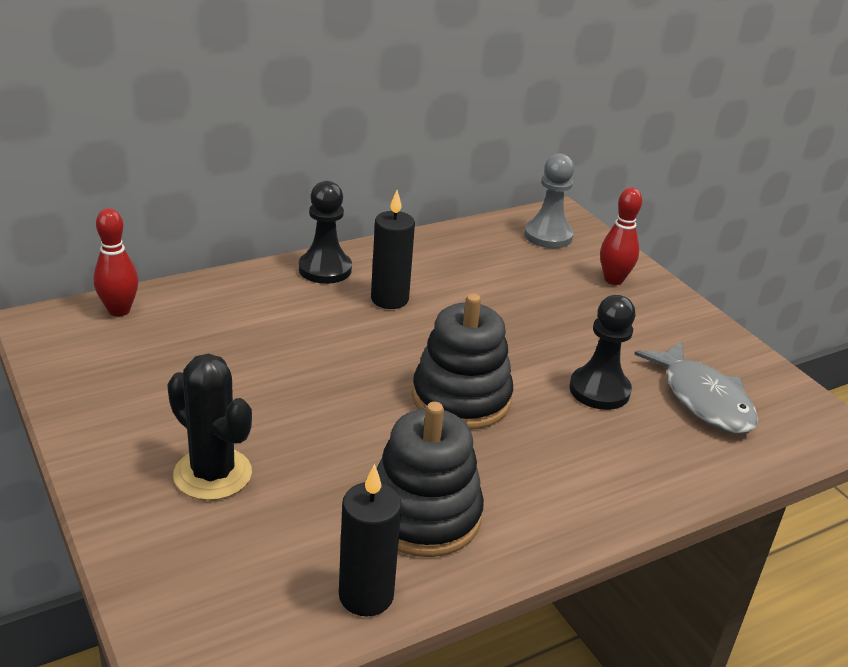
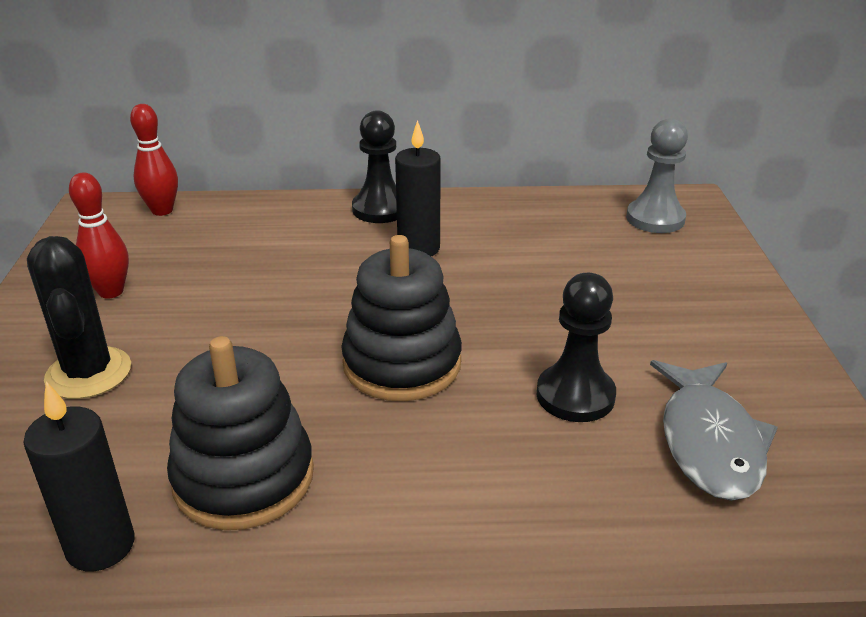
camera: 30 degrees right, 0 degrees up
red bowling pin [600,188,642,285] -> red bowling pin moved to [69,172,129,299]

